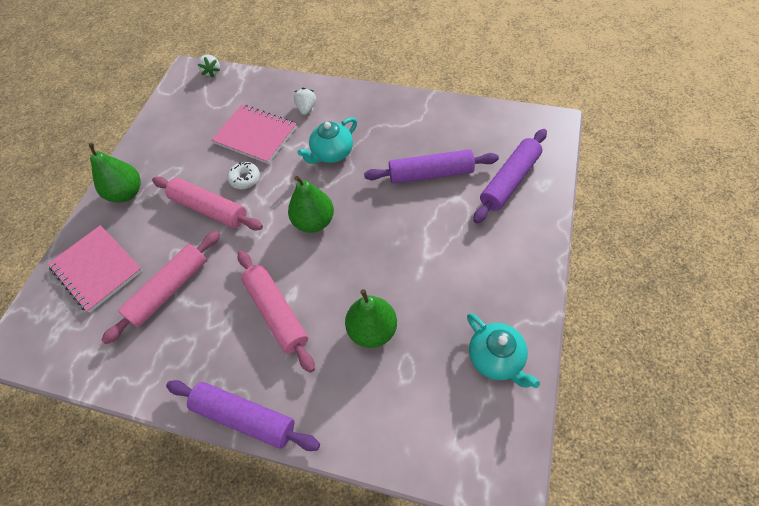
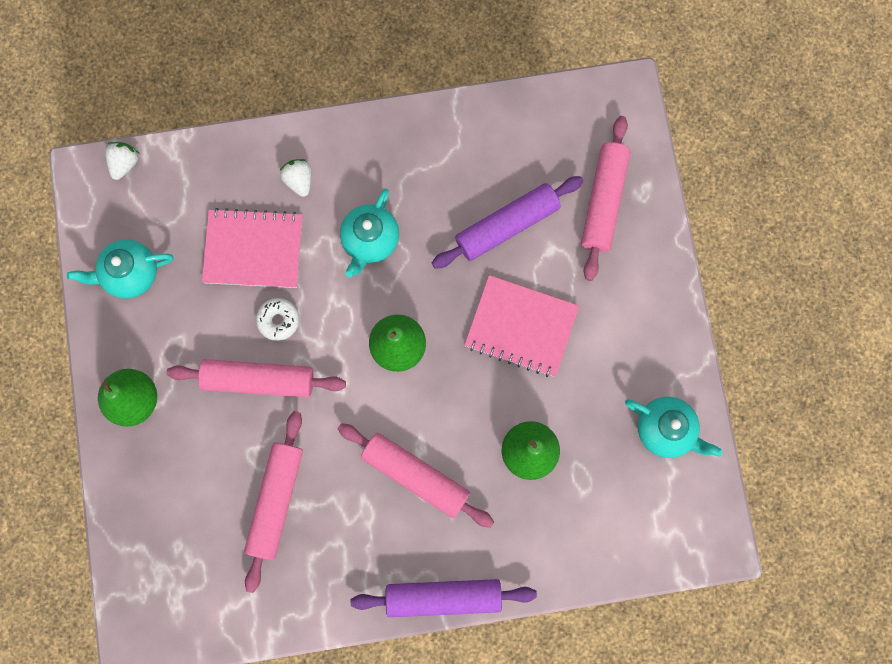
camera: 30 degrees left, 20 degrees up
pink notebook [48,225,143,313] -> pink notebook moved to [464,275,579,377]
white strawberry [198,55,220,77] -> white strawberry turned 120 degrees counterclockwise [105,142,140,180]
purple rolling pin [473,129,547,223] -> pink rolling pin [581,116,631,281]
none -> turquoise teapot [67,239,174,299]

